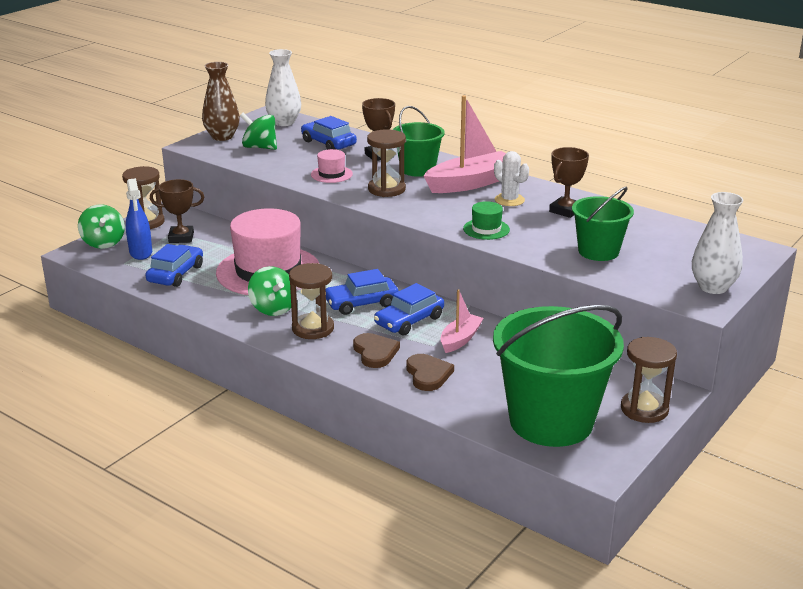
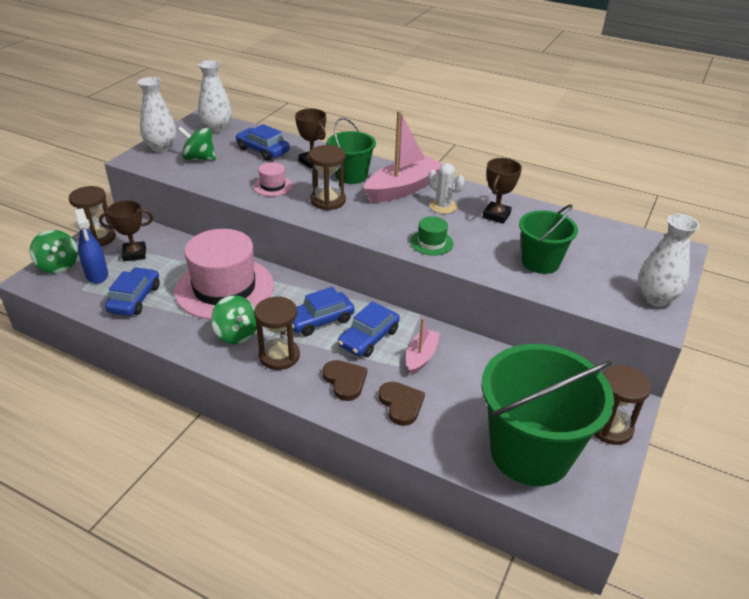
camera: 10 degrees left, 10 degrees up
brown vase [202,62,240,141] -> white vase [137,77,176,152]

